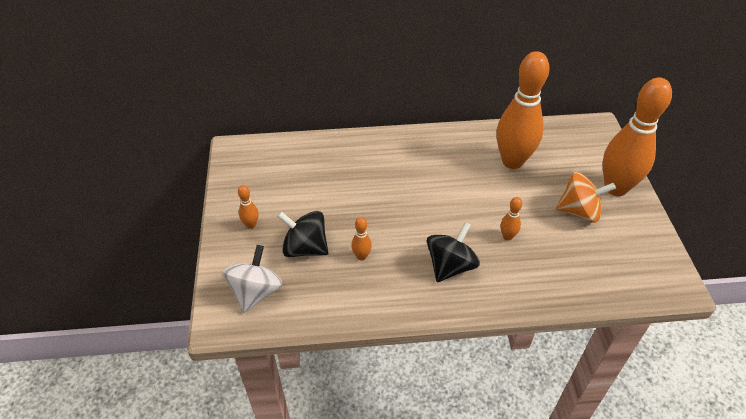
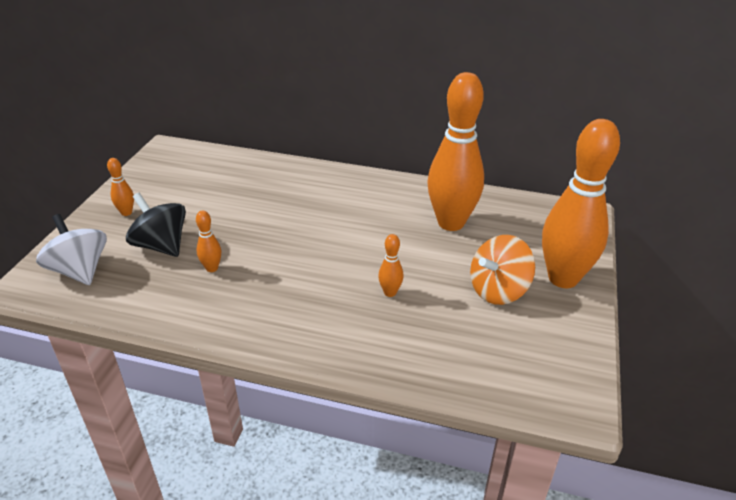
camera: 20 degrees right, 10 degrees down
white spinning top [222,245,282,313] -> white spinning top turned 75 degrees counterclockwise [36,214,107,285]
black spinning top [427,222,480,282] -> none
orange spinning top [556,172,616,223] -> orange spinning top turned 120 degrees clockwise [470,235,535,305]

